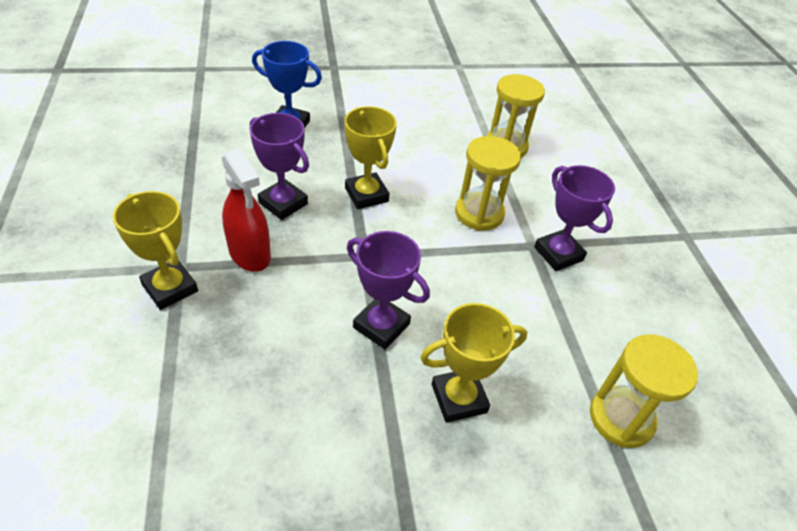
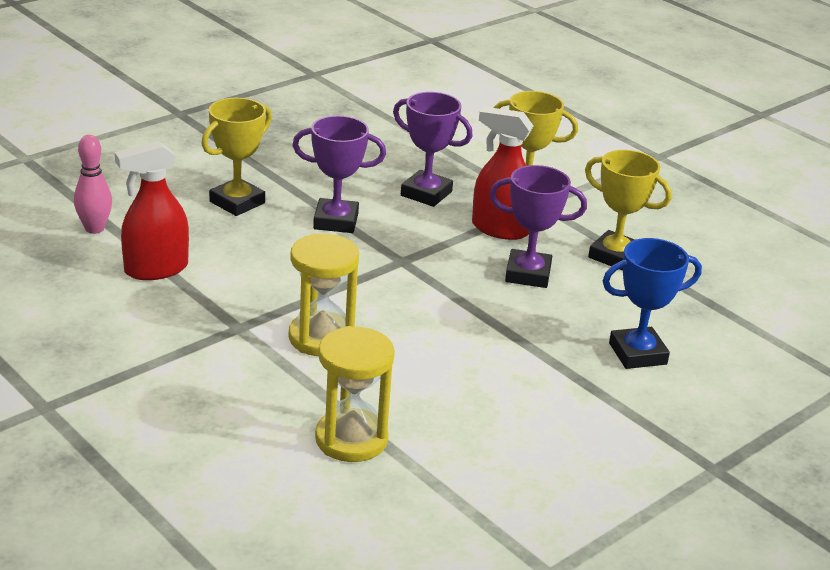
camera: 150 degrees right, 15 degrees down
yellow trophy [345,106,397,209] -> yellow trophy moved to [585,150,672,271]
purple trophy [534,165,615,271] -> purple trophy moved to [393,92,473,207]
yellow hourglass [590,334,698,448] -> pink bowling pin [74,135,112,234]
none -> red spray bottle [115,141,189,280]

